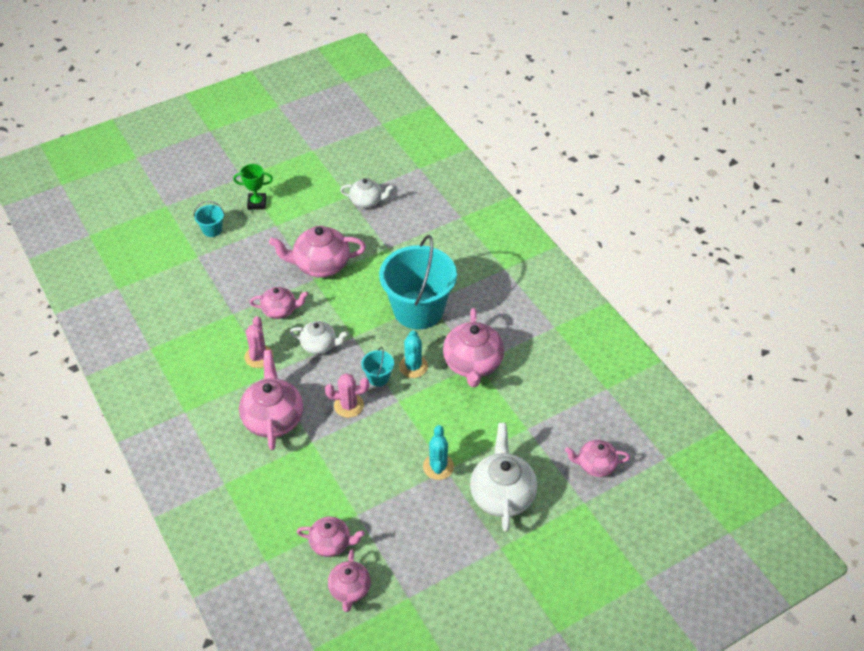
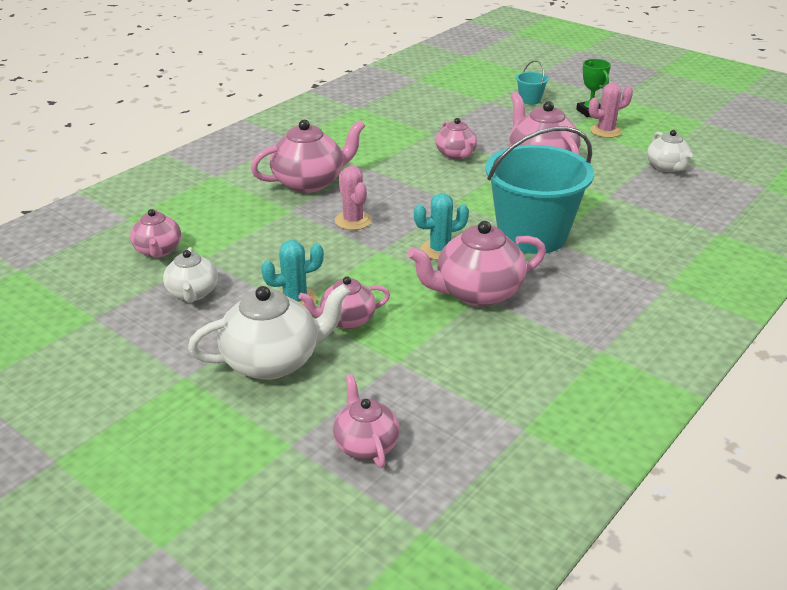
camera: 70 degrees right, 15 degrees down
pink cactus [245,316,274,368] -> pink cactus moved to [589,83,633,138]
white teapot [290,321,348,354] -> white teapot moved to [163,247,218,303]
pink teapot [328,549,371,612] -> pink teapot moved to [298,276,390,329]
turquoise bucket [361,347,394,386] -> none

